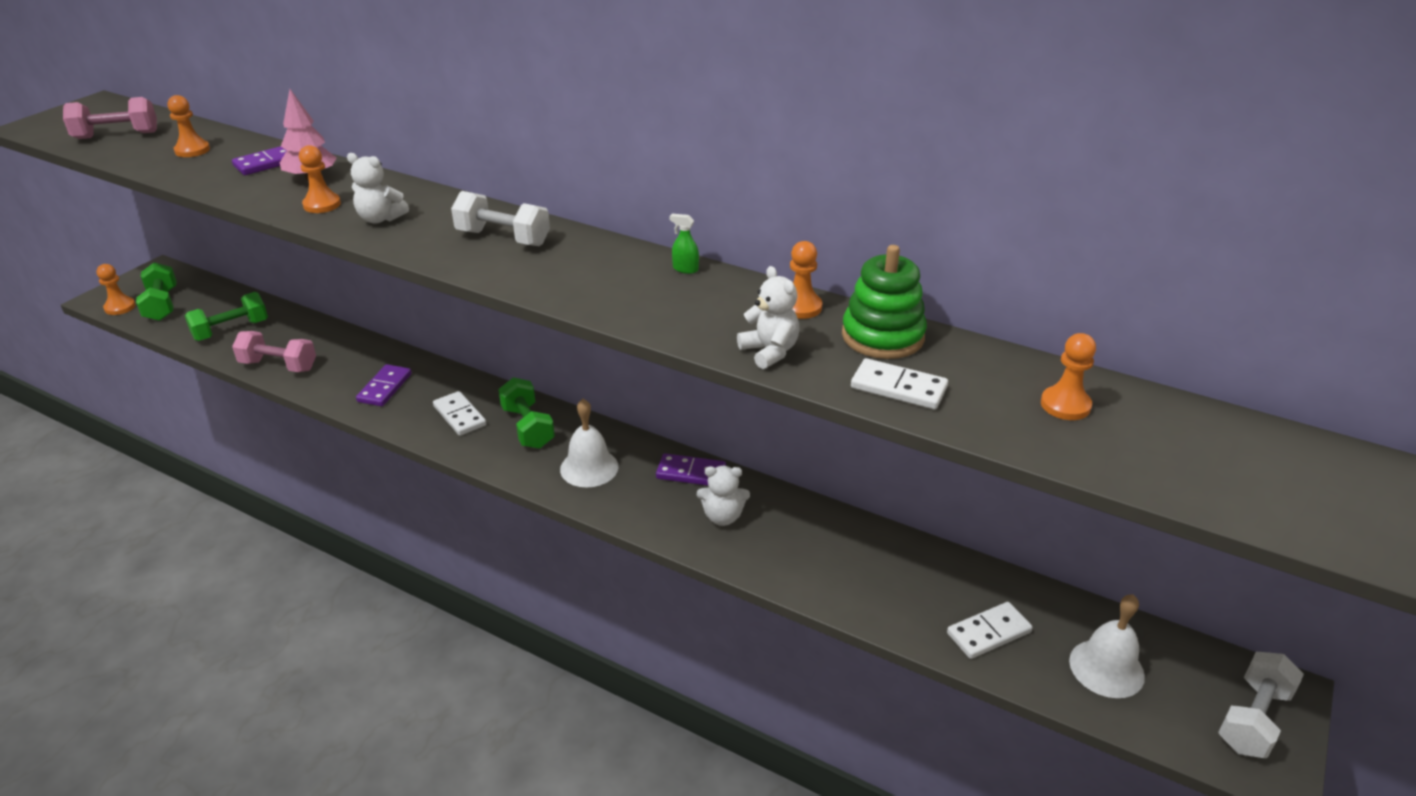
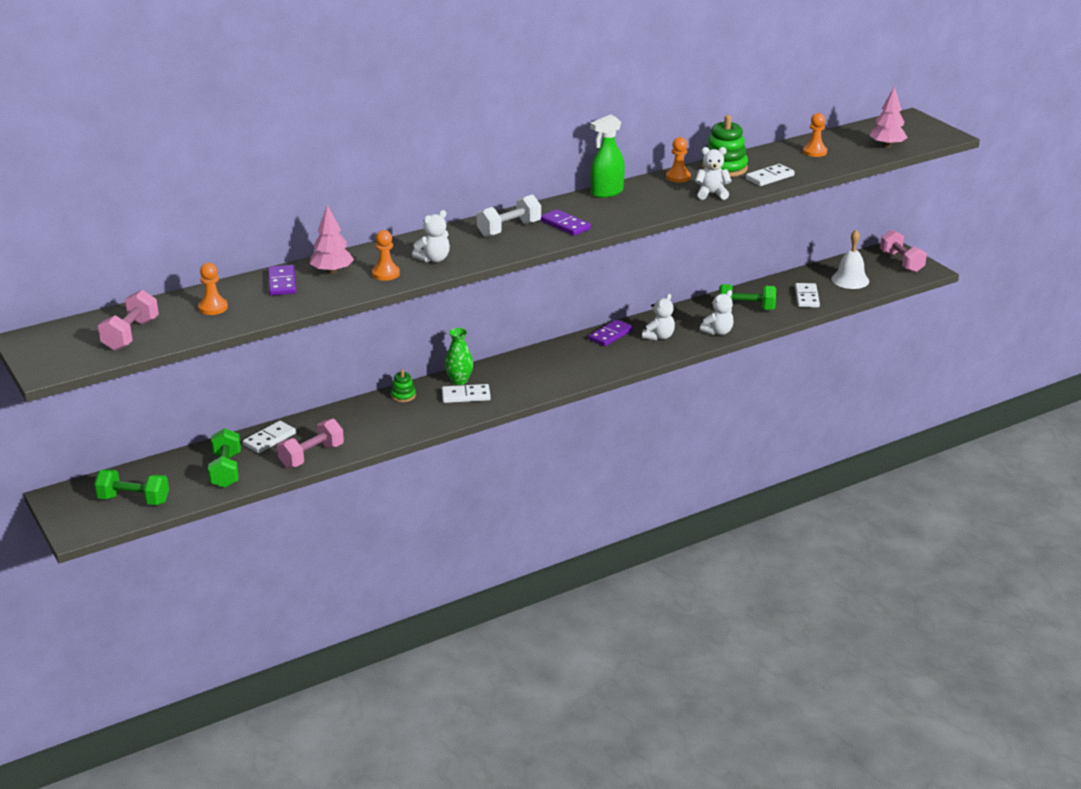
camera: 60 degrees left, 5 degrees down
orange pawn [96,264,136,315] -> none
purple domino [356,364,412,406] -> purple domino moved to [540,209,591,236]
green dumbbell [498,377,555,449] -> green dumbbell moved to [719,284,776,310]
white bell [560,399,618,487] -> none
green spray bottle [669,214,699,274] -> green spray bottle [590,114,625,198], size x2.15
white dumbbell [1218,652,1304,758] -> pink dumbbell [880,230,927,273]
none -> white domino [243,421,296,453]
none -> green stacking toy [391,369,416,402]
none -> green vase [445,328,473,385]
none -> white teddy bear [700,290,734,335]
none -> pink tree [869,86,908,148]

